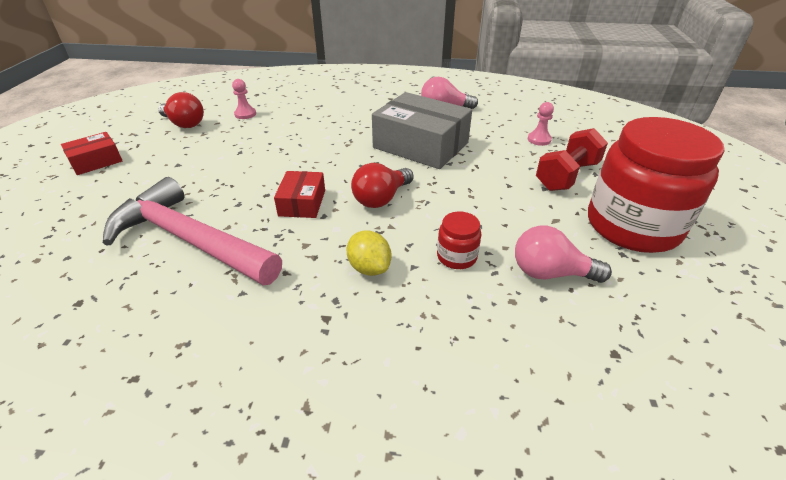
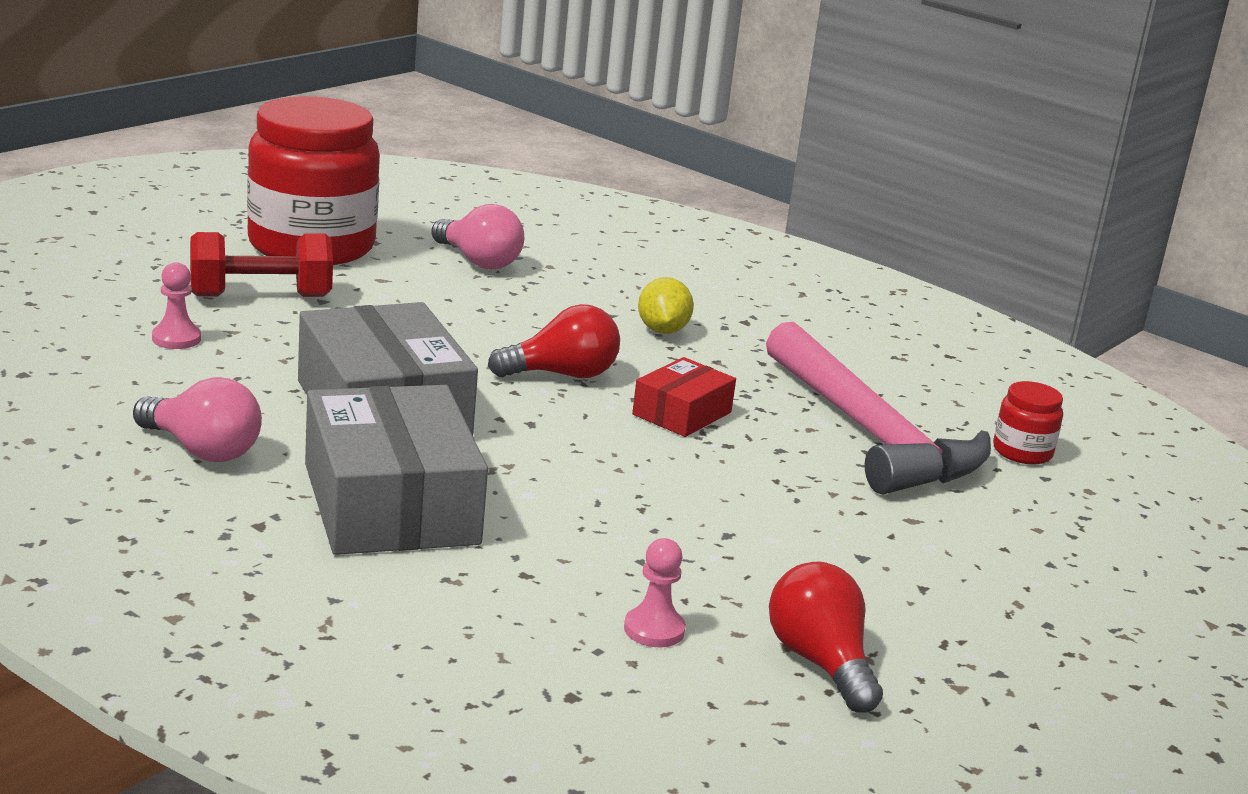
camera: 150 degrees left, 15 degrees down
red box [61,132,123,175] -> none
red jar [437,211,481,269] -> red jar moved to [993,381,1063,465]
none -> grey box [305,385,488,555]

